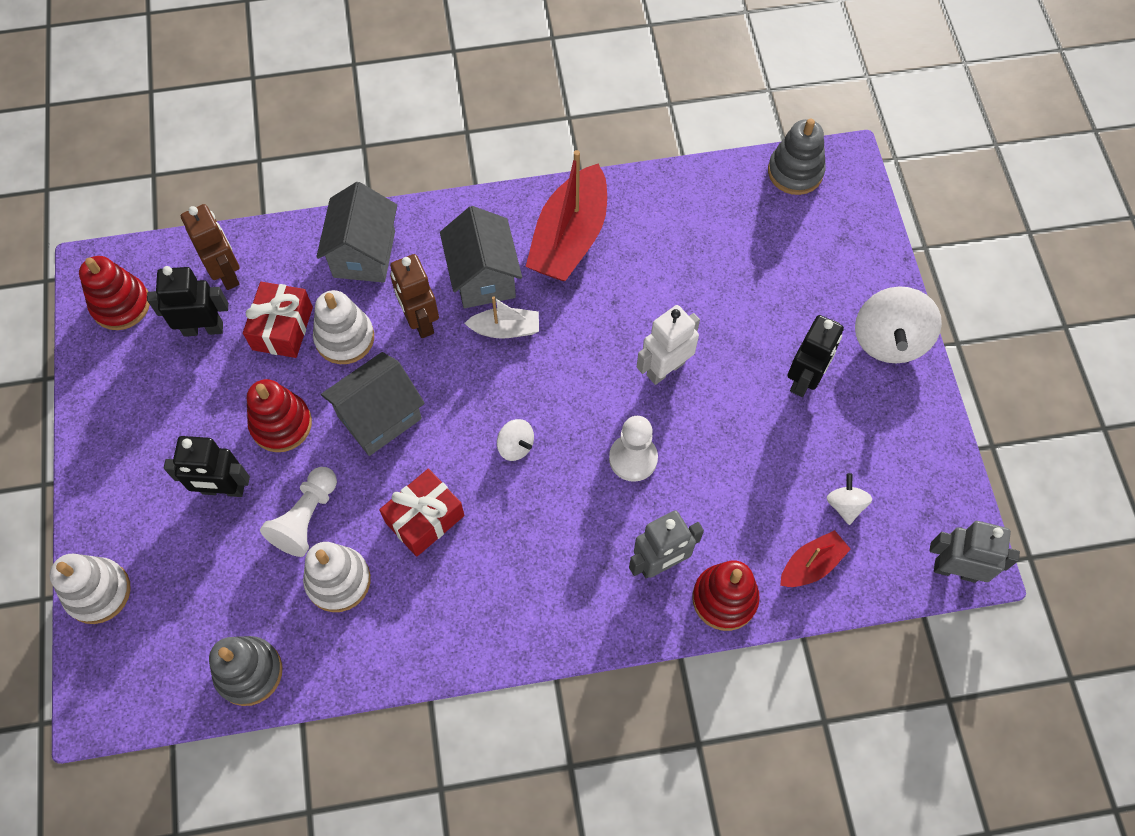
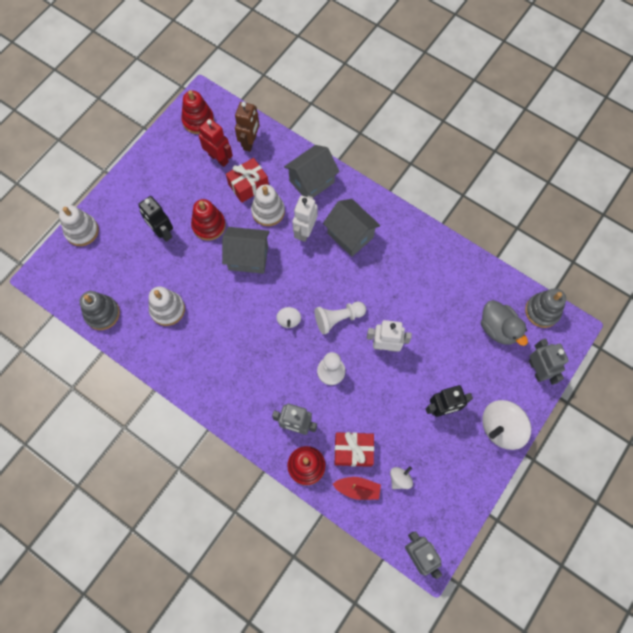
camera: 45 degrees right, 5 degrees up
black robot [147,266,228,337] -> red robot [199,118,233,167]
white pawn [260,467,337,557] -> white pawn moved to [315,302,366,335]
red gift [379,469,464,557] -> red gift moved to [334,432,374,467]
brown robot [390,254,439,338] -> white robot [292,196,318,242]
grey house [440,206,522,308] -> grey house turned 75 degrees counterclockwise [323,199,381,257]
white boat [464,296,539,339] -> none
red boat [526,150,607,281] -> none
none -> grey duck [481,300,528,346]
none -> grey robot [529,339,569,385]

